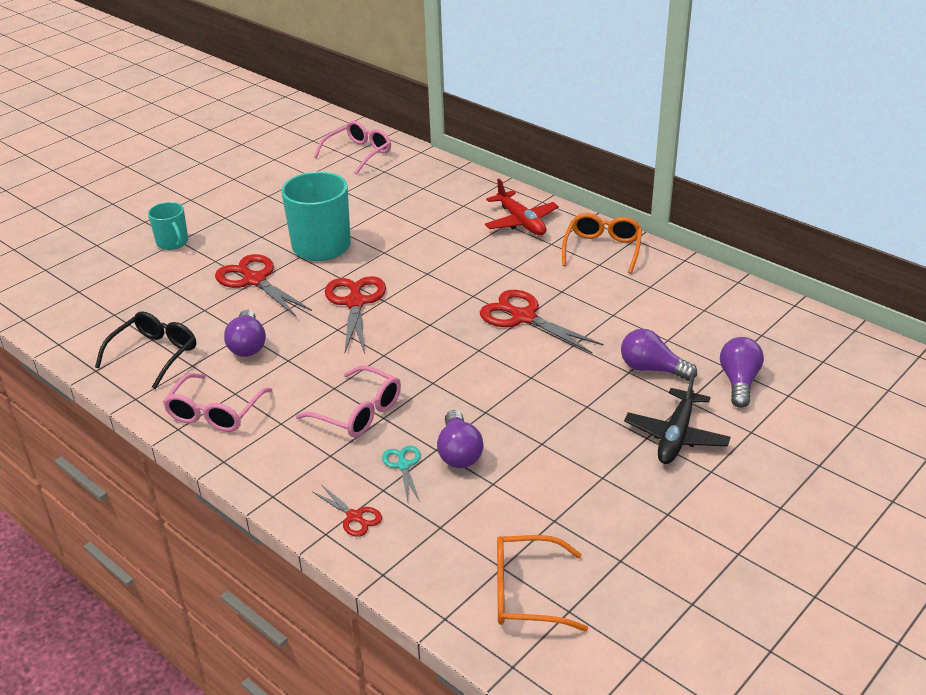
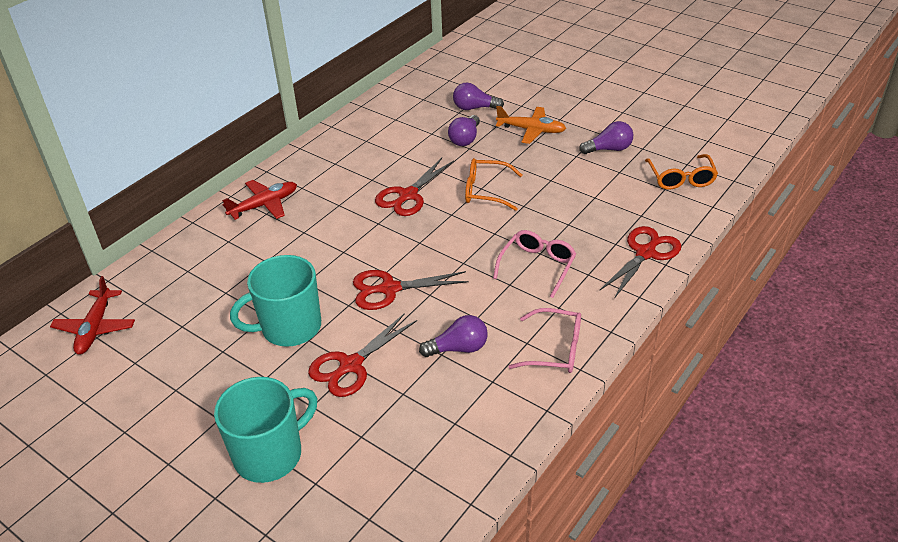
camera: 95 degrees left, 5 degrees up
black glasses [95,311,196,389] -> none
turquoise mug [148,202,188,250] -> turquoise mug [214,377,317,483], size x1.82
red scissors [313,485,382,537] -> red scissors [599,226,681,299], size x1.92
pink glasses [314,120,391,175] -> red plane [50,276,135,355]
turquoise scissors [382,446,421,502] -> none
purple light bulb [437,410,484,468] -> purple light bulb moved to [579,121,633,154]
orange glasses [562,213,642,274] -> orange glasses moved to [465,158,522,211]
black plane [624,373,731,464] -> orange plane [496,106,566,144]

